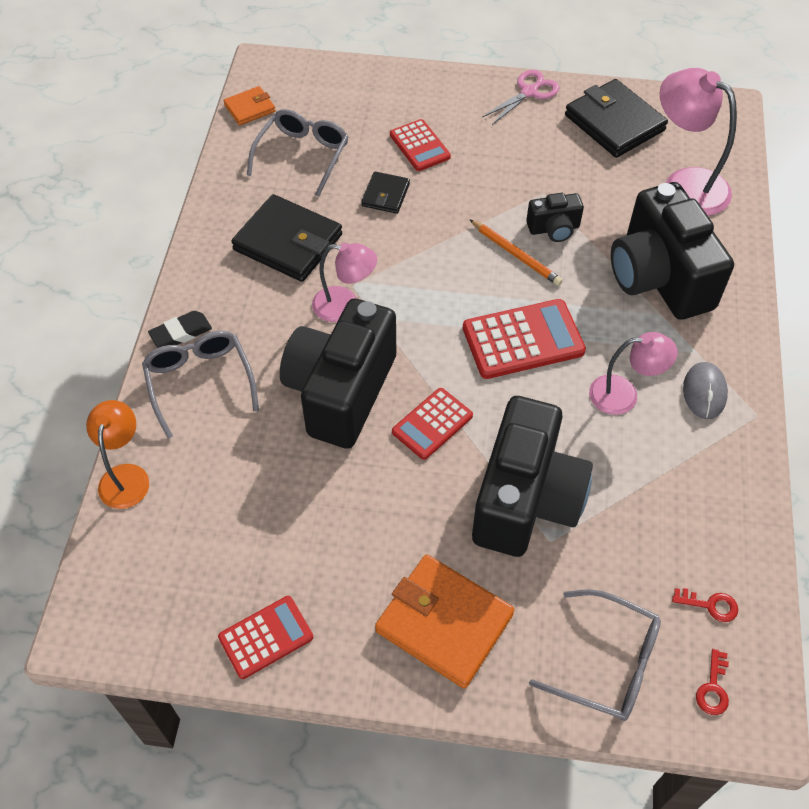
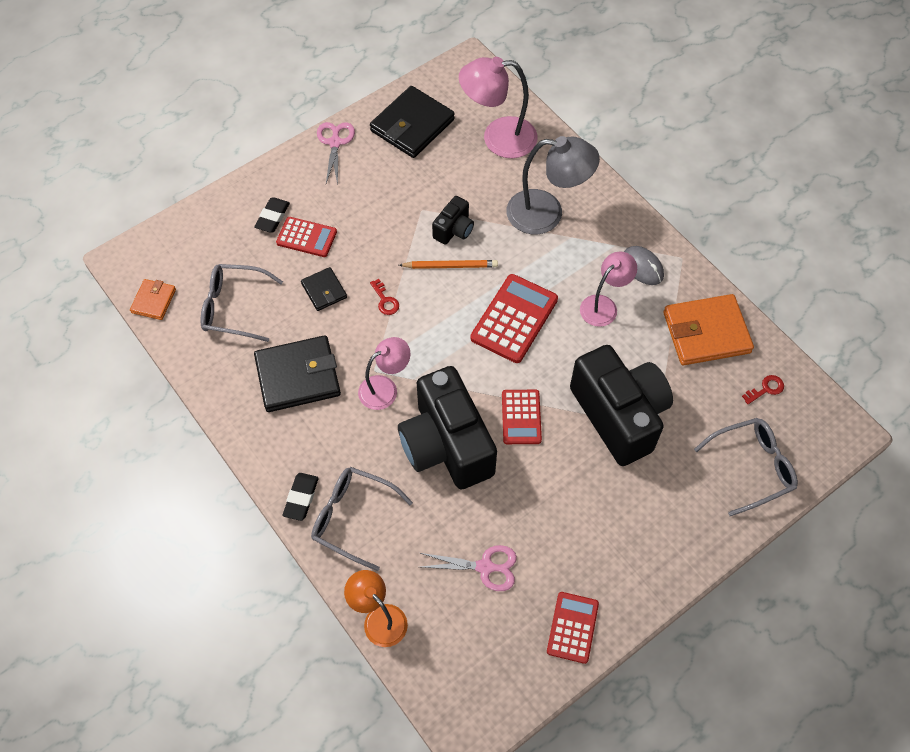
camera: 45 degrees left, 5 degrees up
grey glasses [247,109,348,197] -> grey glasses turned 60 degrees counterclockwise [200,264,283,342]
orange wallet [375,554,514,688] -> orange wallet moved to [663,294,754,365]
black wallet [565,79,668,158] -> black wallet turned 60 degrees counterclockwise [370,86,455,158]
black camera [611,182,734,320] -> grey lamp [506,136,600,234]
red key [696,649,729,715] -> red key moved to [370,279,399,315]
none -> black eraser [254,198,290,233]
none -> pink scissors [420,545,517,591]

